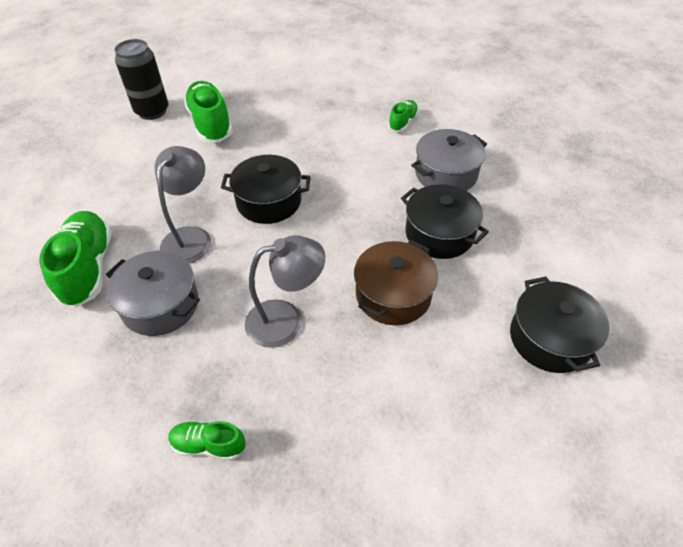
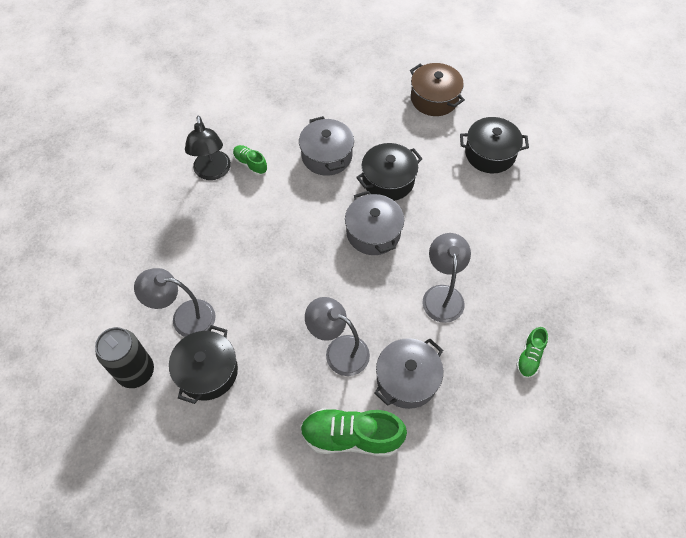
camera: 75 degrees left, 10 degrees up
green shoe [184,81,233,143] -> grey lamp [134,268,216,337]
black pot [221,155,311,224] -> black pot moved to [169,325,238,404]
brown pot [354,240,438,325] -> brown pot moved to [410,63,465,116]
none -> black lamp [185,116,231,180]
none -> grey pot [345,191,404,255]

